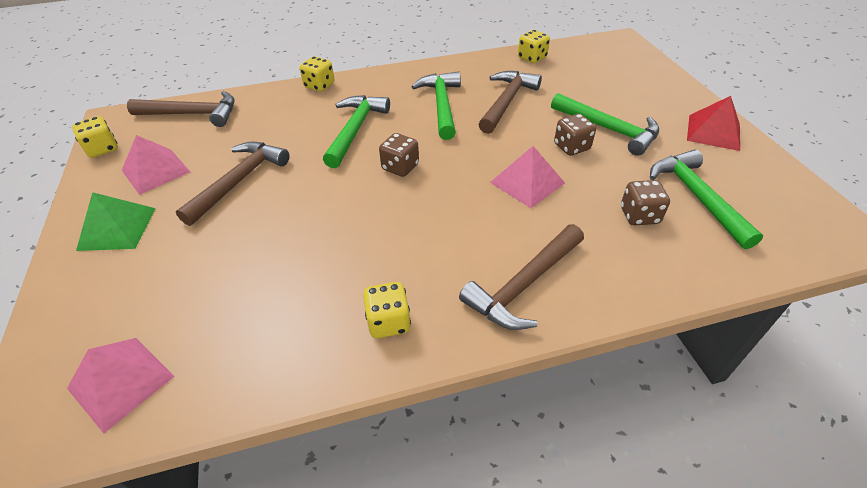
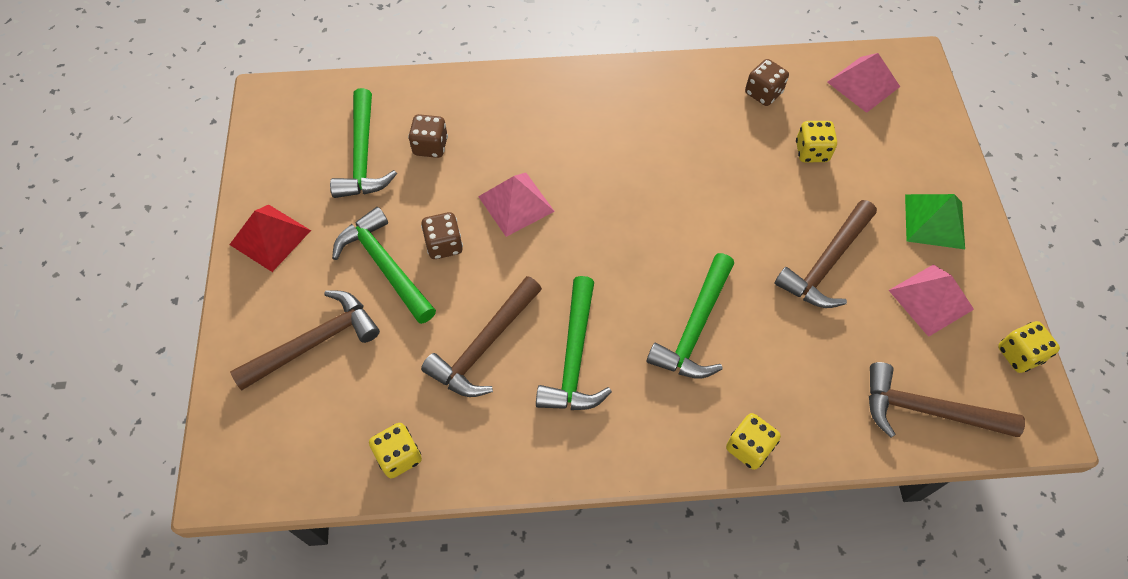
camera: 170 degrees left, 15 degrees up
yellow dice [363,282,411,338] -> yellow dice moved to [796,121,837,162]
brown dice [379,133,419,177] -> brown dice moved to [745,59,789,106]
brown hammer [459,224,584,330] -> brown hammer moved to [230,290,380,390]

